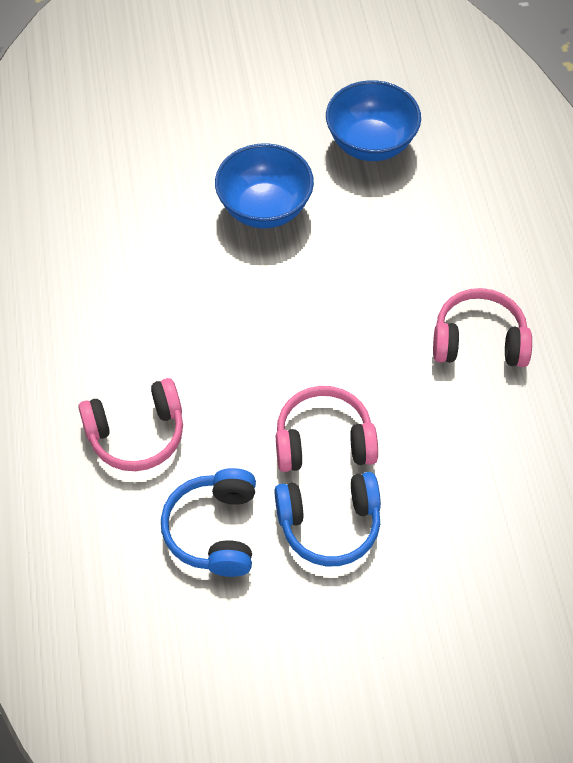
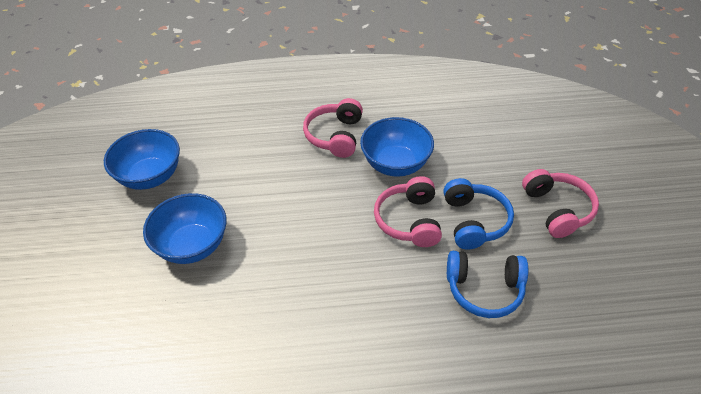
camera: 85 degrees left, 10 degrees down
pink headphones [78,378,183,471] -> pink headphones moved to [522,169,599,238]
none -> blue bowl [360,117,434,177]

